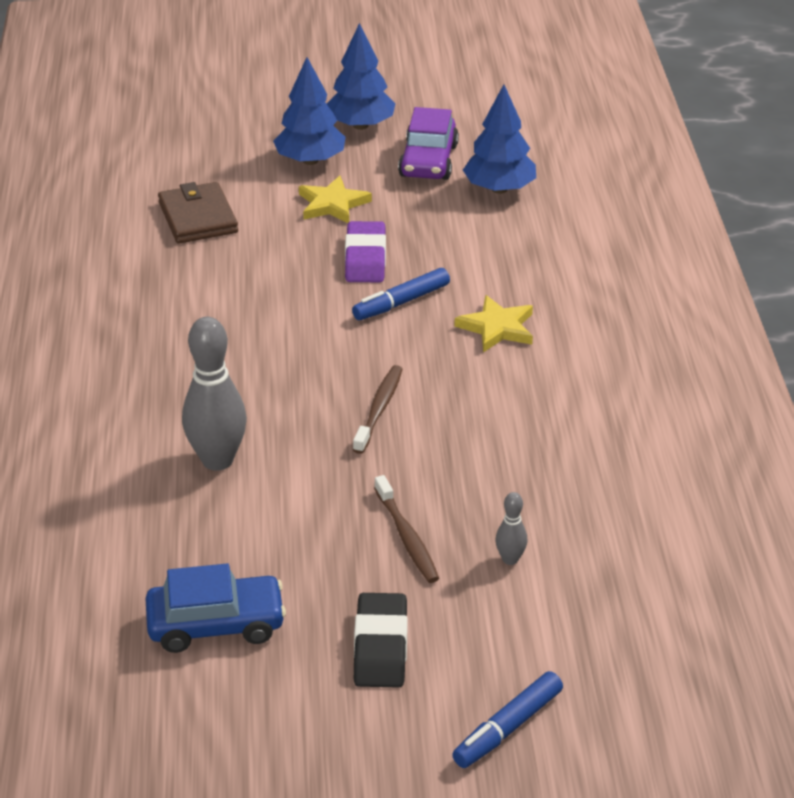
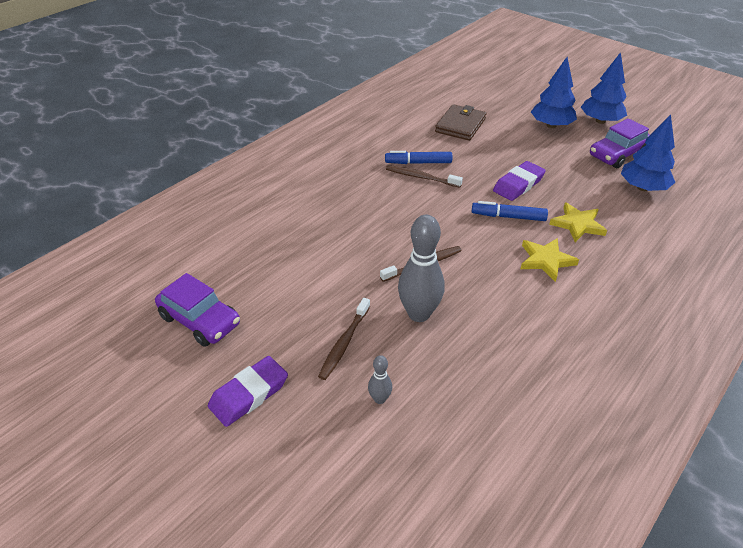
camera: 45 degrees right, 5 degrees up
blue car [145,563,286,653] -> purple car [155,273,240,347]
grey bowling pin [182,317,247,471] -> grey bowling pin moved to [398,215,445,322]
yellow star [299,176,372,223] -> yellow star moved to [549,203,607,242]
black eraser [354,593,408,688] -> purple eraser [208,356,288,427]
blue marker [452,671,563,768] -> blue marker moved to [385,151,452,164]
none -> brown toothbrush [386,165,463,188]

